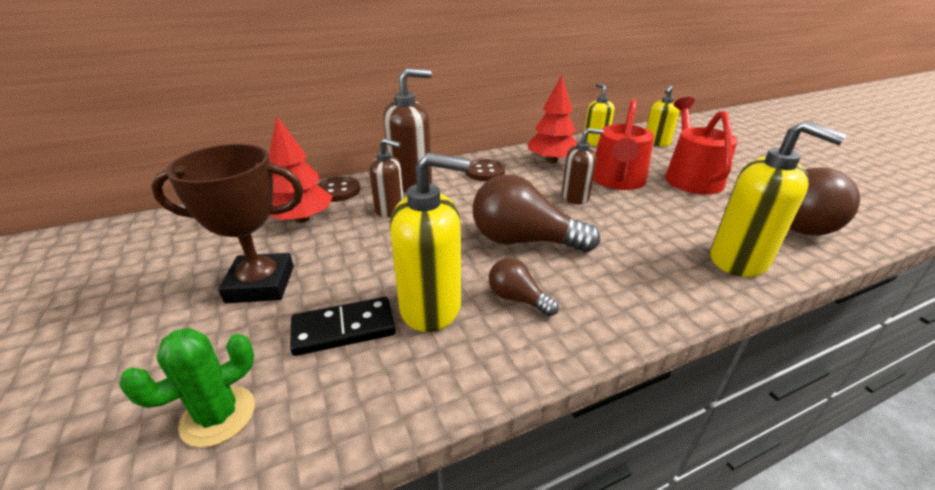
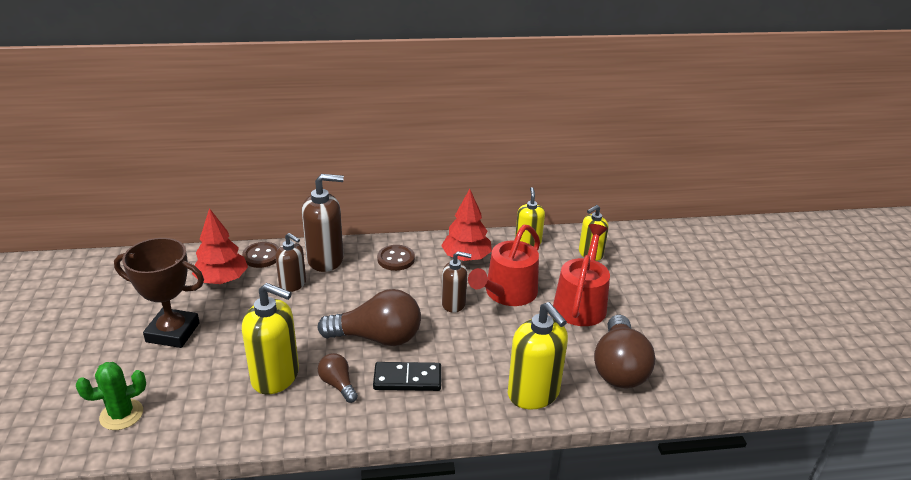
camera: 15 degrees right, 0 degrees up
black domino [290,297,396,356] -> black domino moved to [373,362,441,391]
brown light bulb [472,174,600,252] -> brown light bulb turned 150 degrees clockwise [318,289,421,346]

